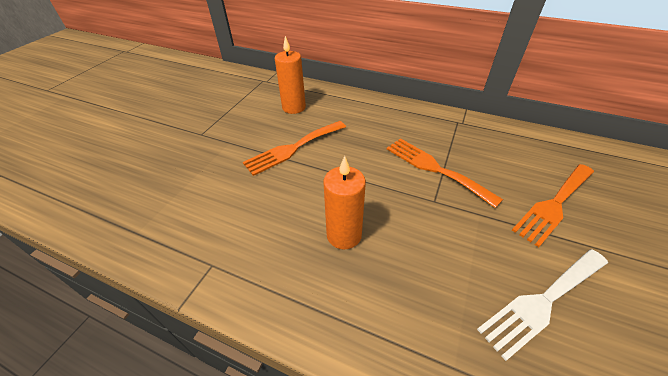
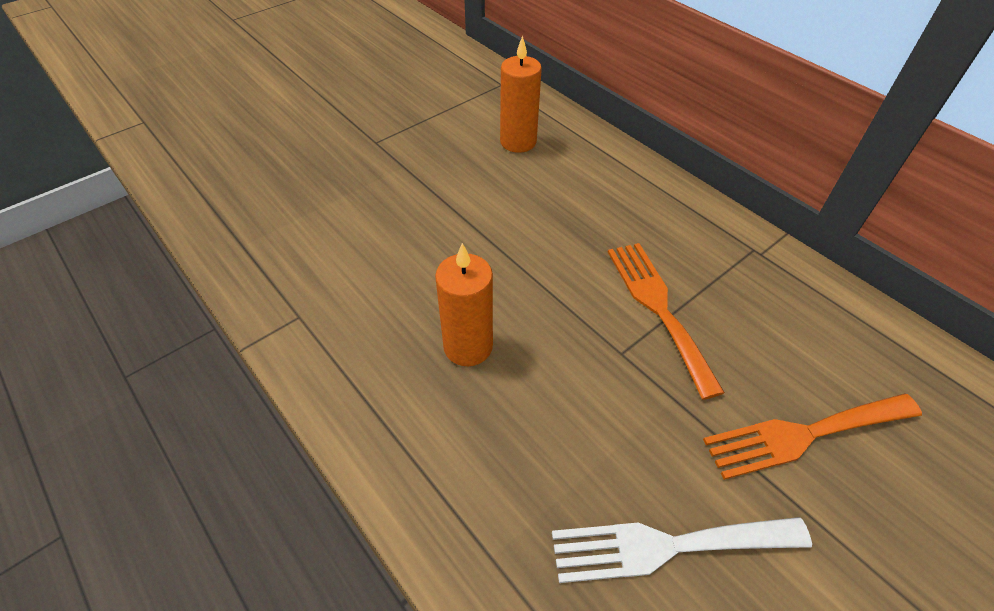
camera: 25 degrees right, 5 degrees up
orange fork [243,121,346,176] -> none

